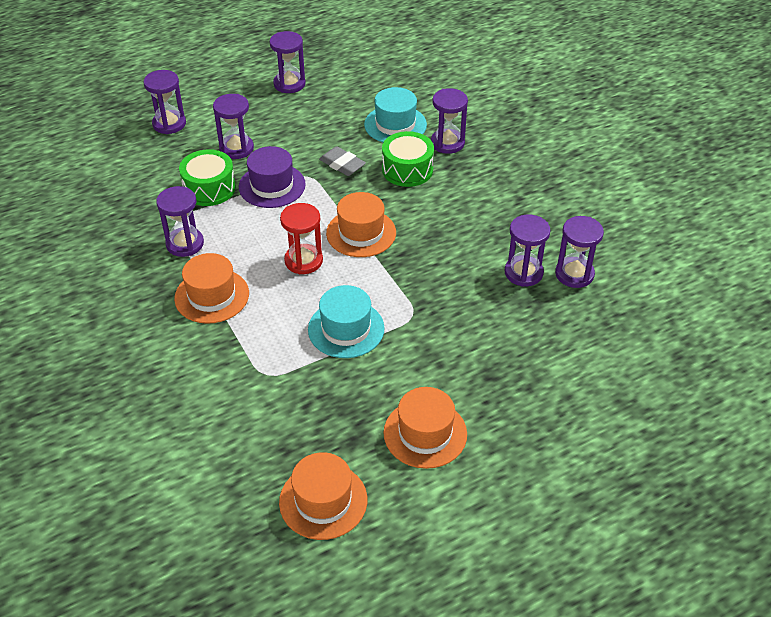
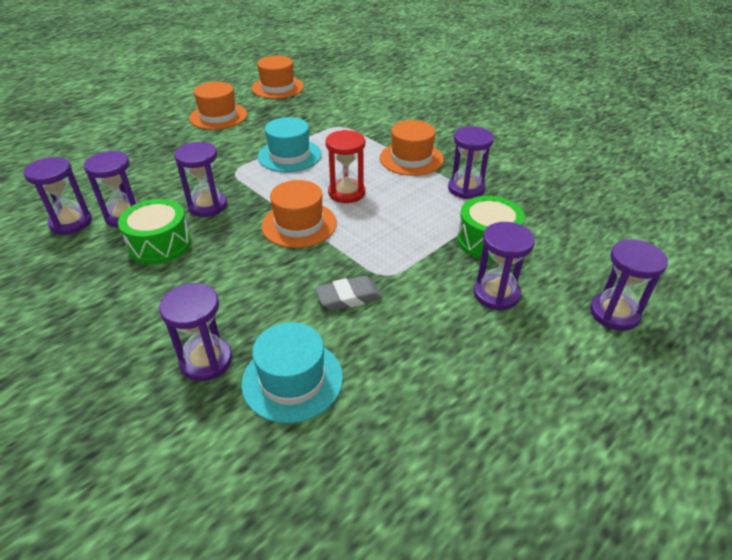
camera: 165 degrees right, 5 degrees down
purple hat [239,146,306,208] -> none
purple hourglass [269,31,306,93] -> purple hourglass moved to [174,142,227,217]
grey eraser [319,146,366,176] -> grey eraser turned 45 degrees counterclockwise [315,276,382,311]
green drum [382,131,434,187] -> green drum moved to [118,199,191,264]

